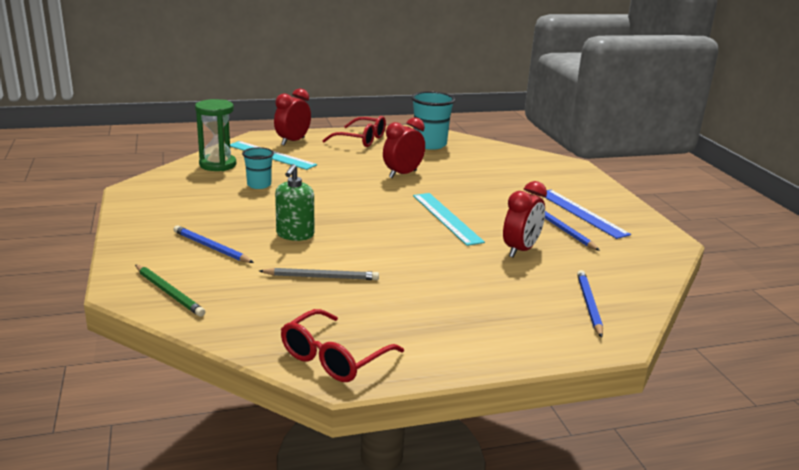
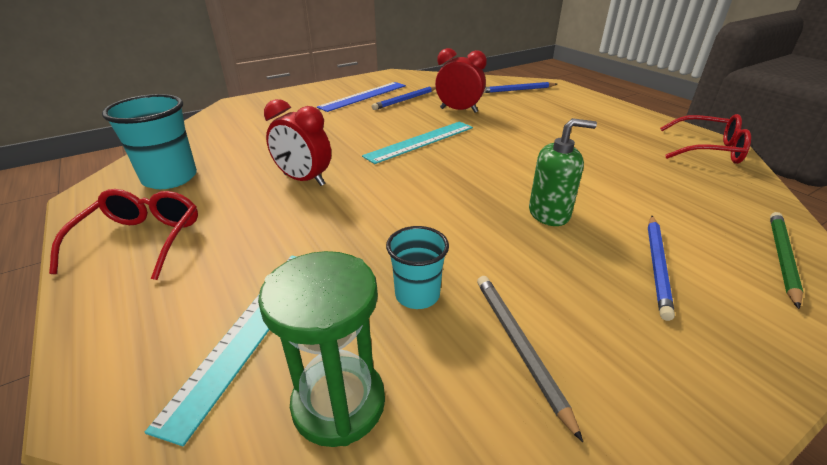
camera: 105 degrees left, 10 degrees up
grey pencil [259,268,379,280] -> grey pencil moved to [477,276,583,442]
red clock [274,88,311,146] -> none

